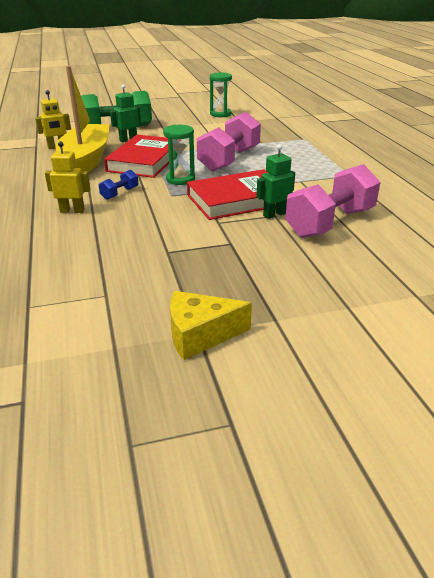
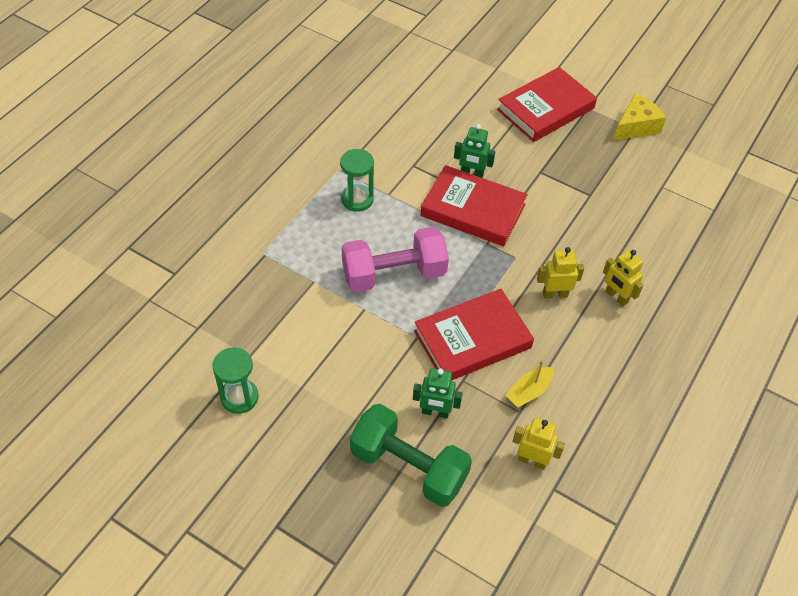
camera: 135 degrees left, 20 degrees up
yellow boat [56,66,109,173] -> yellow boat [505,360,554,407], size x0.41
blue dumbbell [99,170,138,200] -> yellow robot [537,247,584,299]
green hourglass [163,125,195,185] -> green hourglass moved to [340,149,374,212]
yellow cheese [170,291,252,360] -> yellow cheese turned 75 degrees counterclockwise [613,93,667,141]
pink dumbbell [285,164,381,238] -> none
none -> red book [497,67,597,142]

